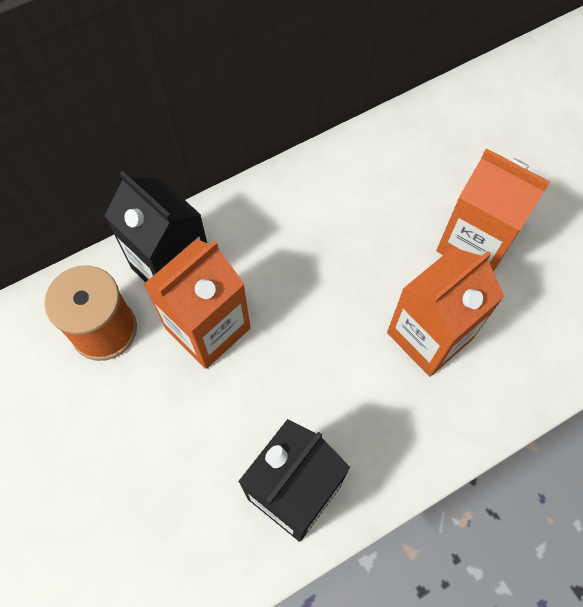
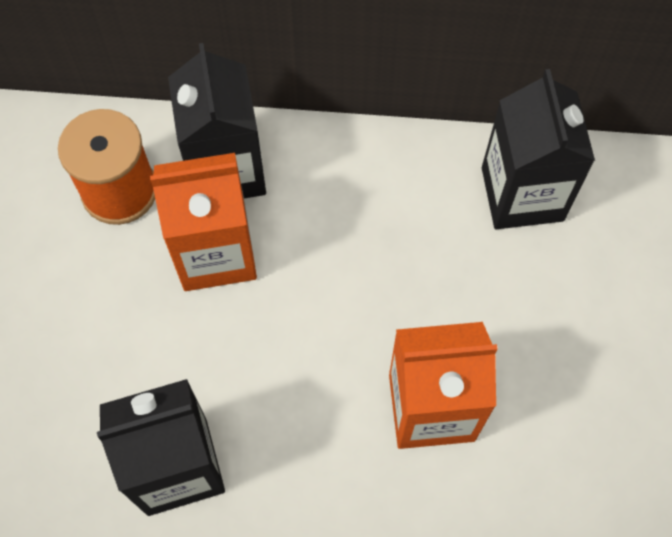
camera: 35 degrees right, 0 degrees up
orange carton [436,148,550,272] -> none
none -> black carton [482,69,595,229]

